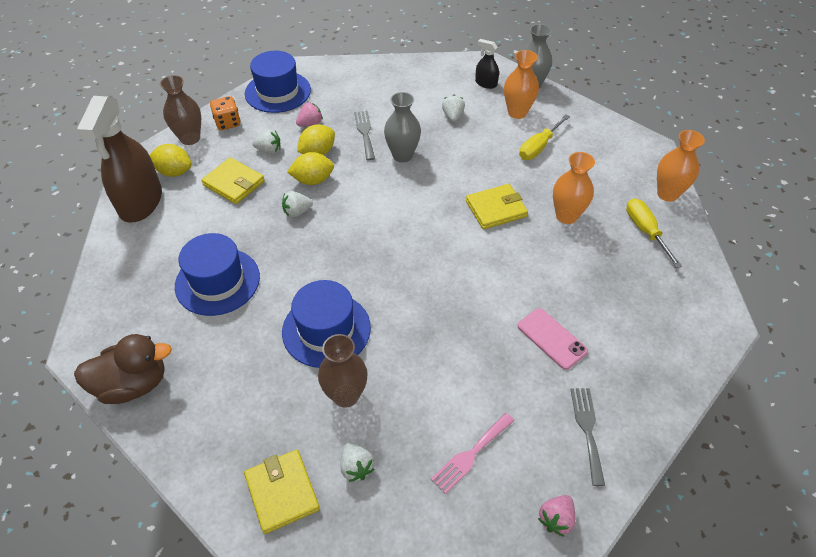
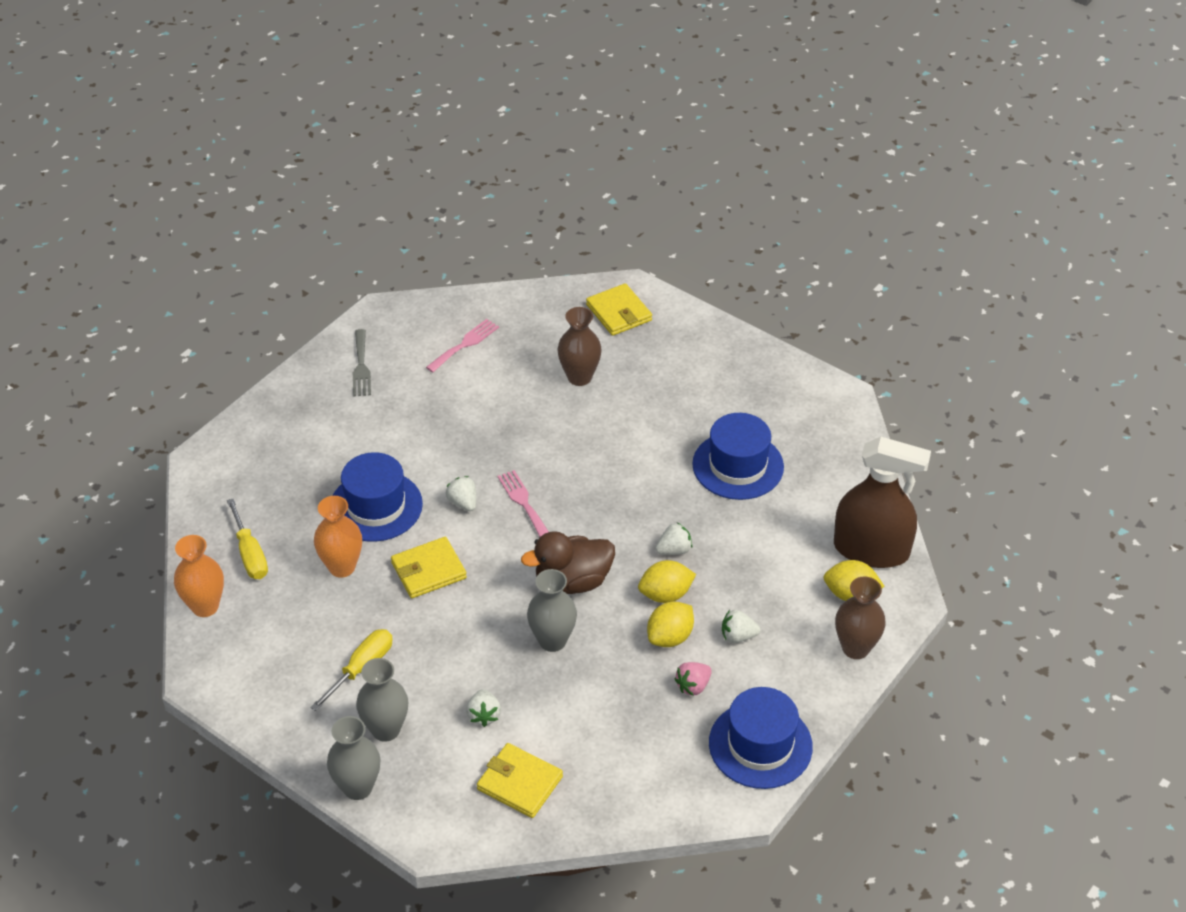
camera: 175 degrees right, 5 degrees down
brown duck [74,334,172,404] -> brown duck moved to [521,531,615,594]
brown spray bottle [77,96,162,223] -> brown spray bottle turned 105 degrees clockwise [834,437,931,568]
yellow wallet [201,157,265,204] -> yellow wallet moved to [477,743,563,818]
orange dice [210,96,241,130] -> none
blue hat [282,280,371,368] -> blue hat moved to [333,452,423,542]
white strawberry [340,443,374,482] -> white strawberry moved to [446,476,476,511]
grey fork [354,111,375,161] -> none
black spray bottle [475,39,499,89] -> none
orange vase [504,50,539,119] -> grey vase [356,658,408,742]
pink phone [518,308,588,370] -> none
pink strawberry [538,495,575,537] -> none
none -> pink fork [498,470,549,537]

